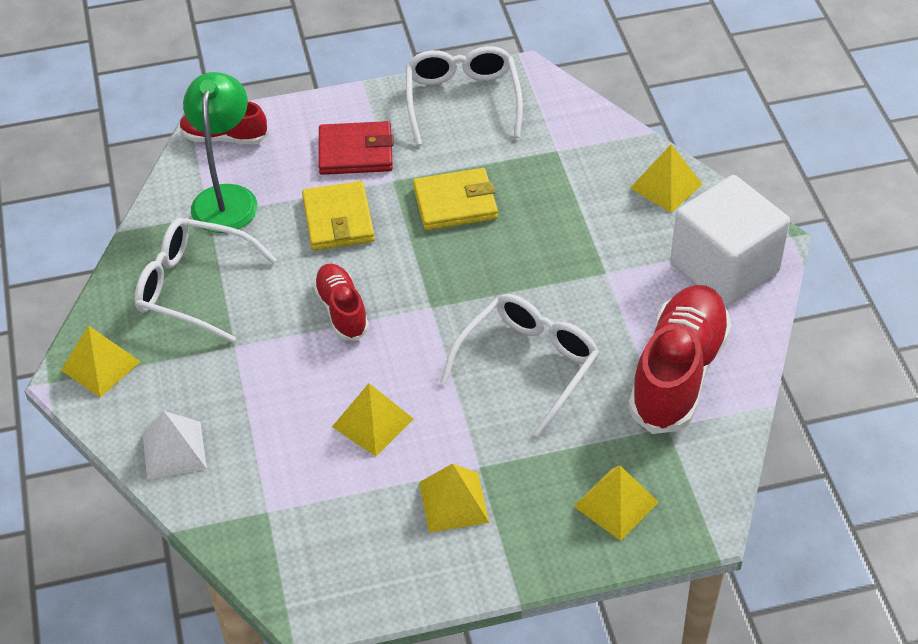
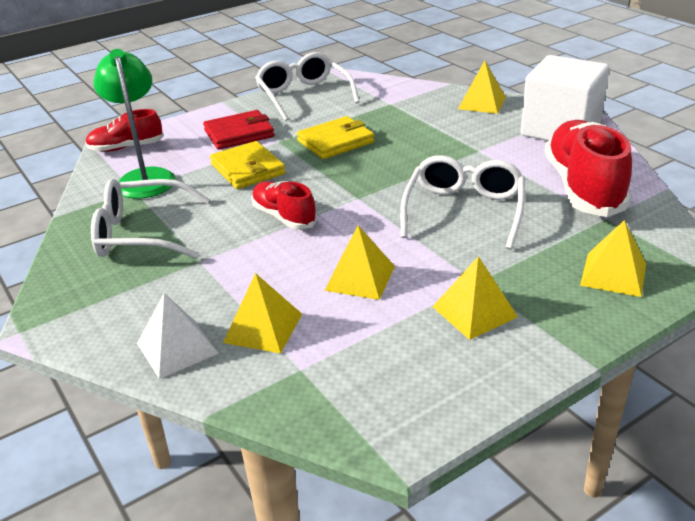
camera: 20 degrees left, 15 degrees down
yellow pyramid [61,326,141,397] -> yellow pyramid moved to [223,273,302,353]

